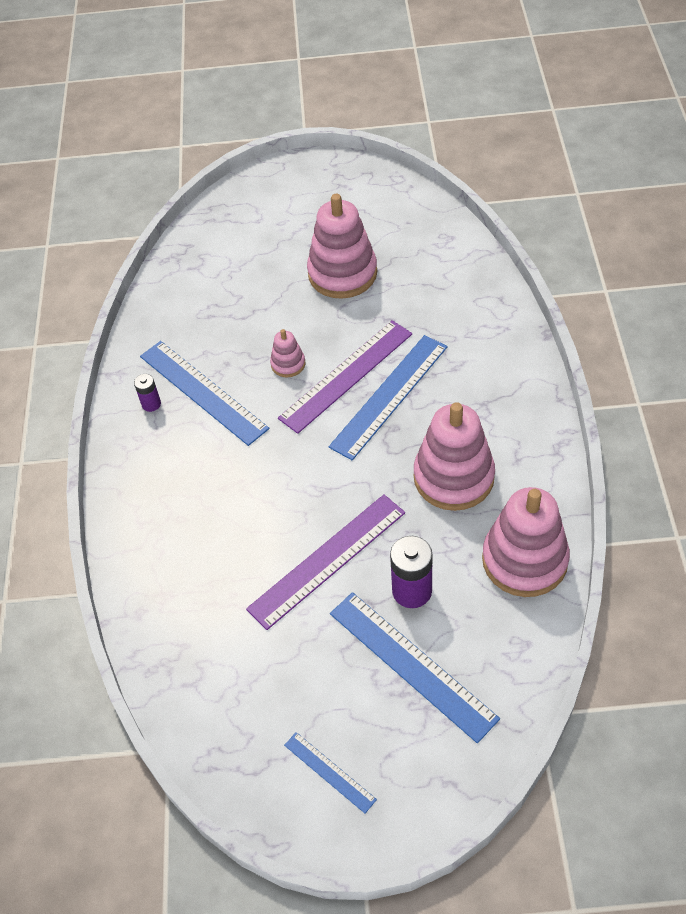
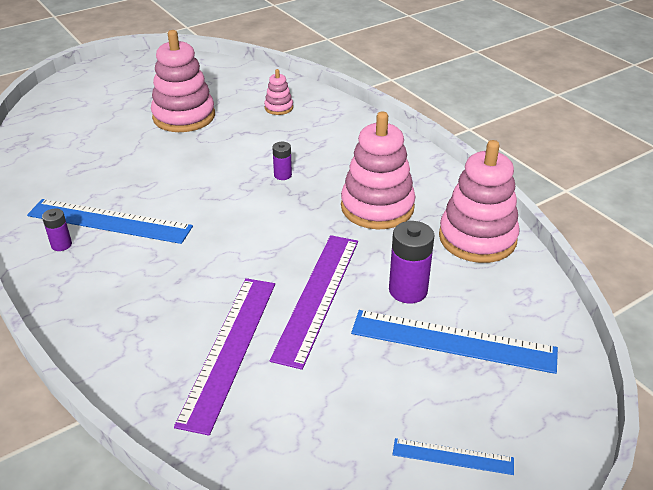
camera: 35 degrees left, 15 degrees down
pink stacking toy [270,329,306,377] -> pink stacking toy moved to [264,69,293,115]
purple ruler [278,320,412,434] -> purple ruler moved to [174,278,275,436]
blue ruler [329,335,448,460] -> purple battery [272,142,292,180]

